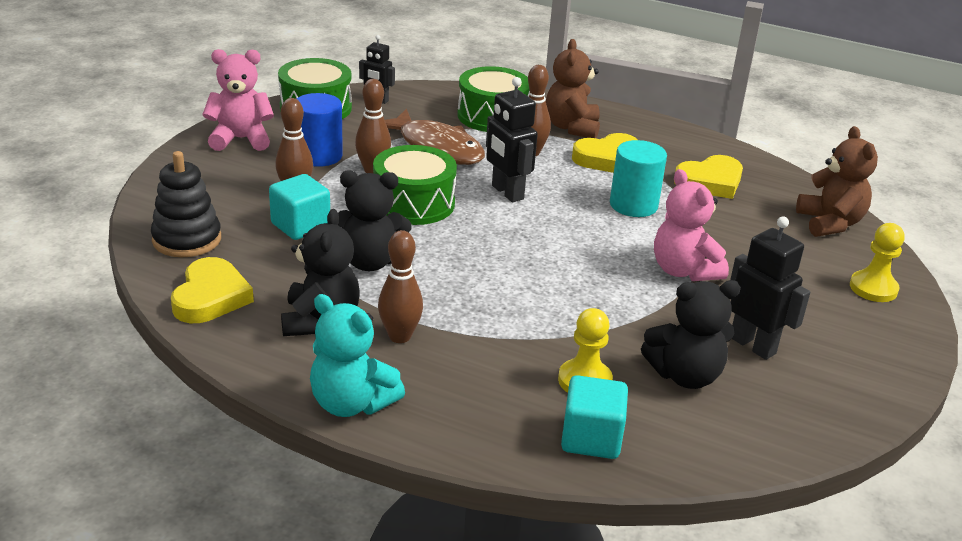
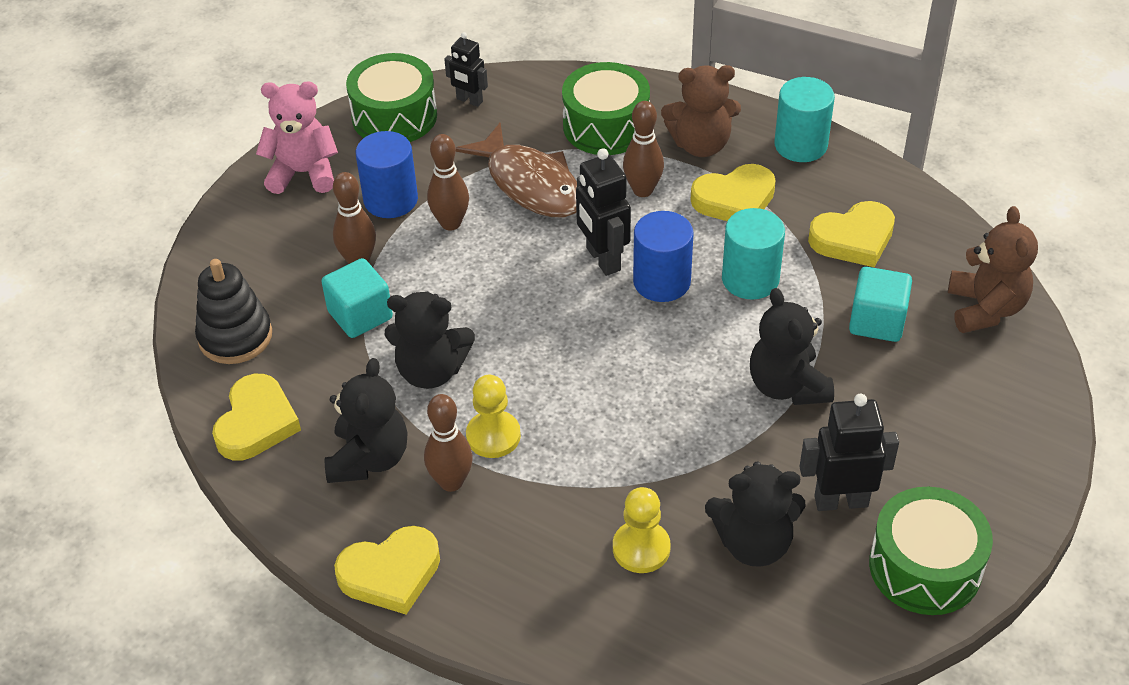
camera: 10 degrees right, 15 degrees up
turquoise teddy bear [310,294,405,417] -> yellow heart [334,526,440,614]
green drum [373,145,457,225] -> green drum moved to [869,487,993,615]
brown teddy bear [546,39,600,138] -> brown teddy bear turned 105 degrees counterclockwise [661,65,741,157]
turquoise cube [561,375,628,459] -> turquoise cube moved to [849,267,912,342]
pink teddy bear [654,169,729,281] -> black teddy bear [750,288,834,405]
black robot [730,216,810,360] -> black robot turned 60 degrees counterclockwise [799,394,899,511]
yellow pawn [850,223,905,302] -> yellow pawn moved to [466,375,521,458]
none -> blue cylinder [633,211,694,302]
none -> turquoise cylinder [774,77,835,162]

